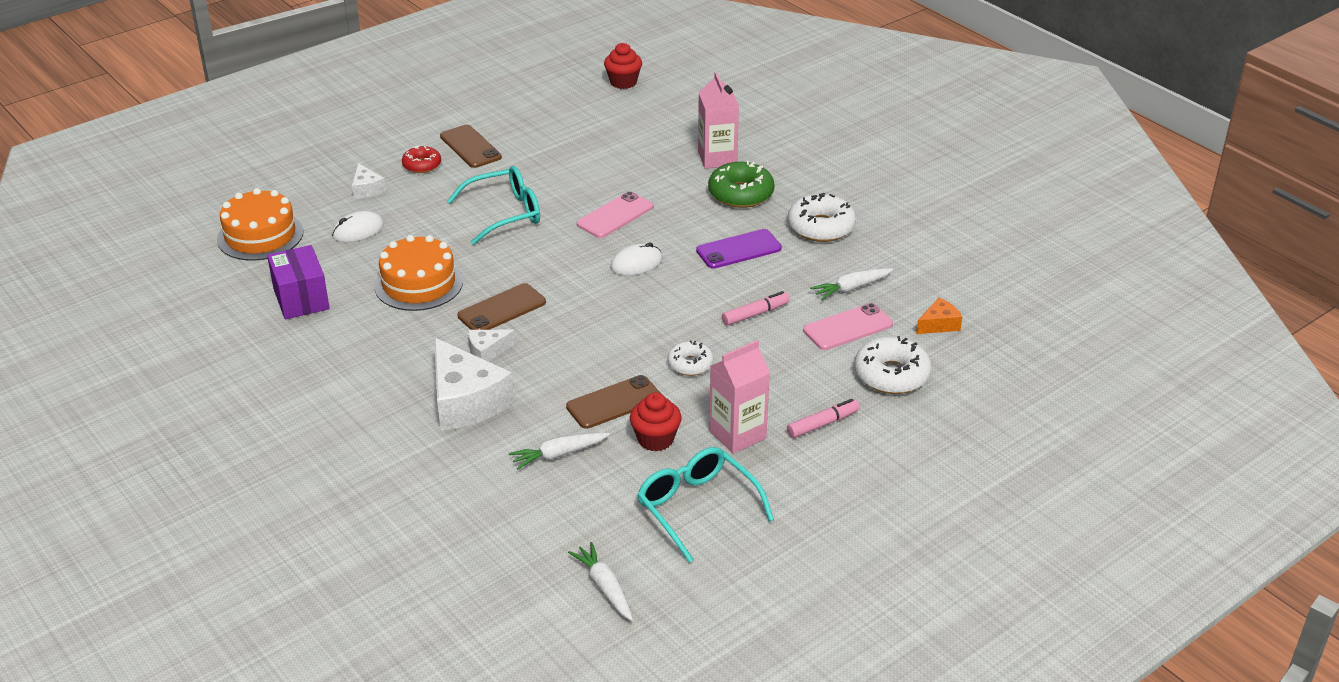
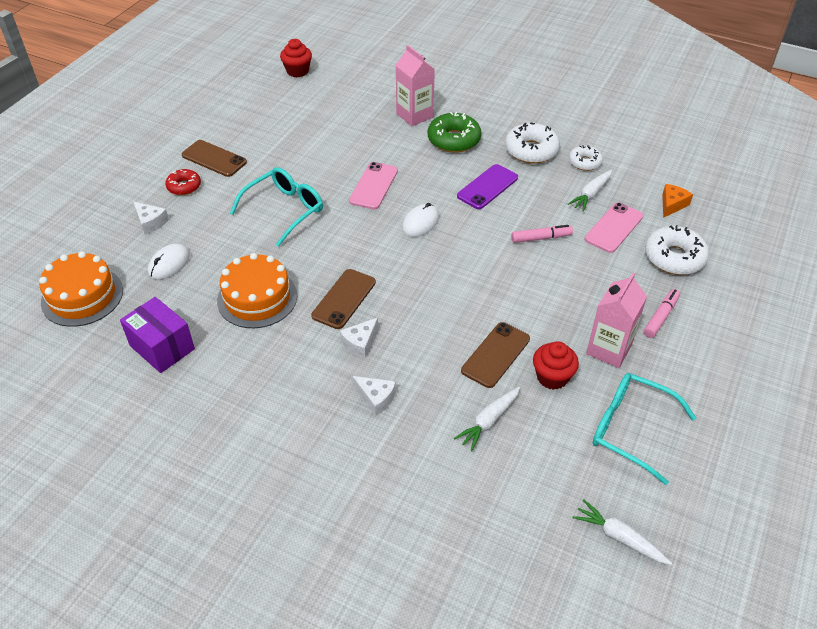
camera: 25 degrees left, 10 degrees up
white cheese [434,338,514,431] -> white cheese [352,376,396,416], size x0.48
white donut [667,341,714,376] -> white donut moved to [569,145,603,171]
pink marker [722,291,790,326] -> pink marker turned 45 degrees clockwise [511,225,573,243]

